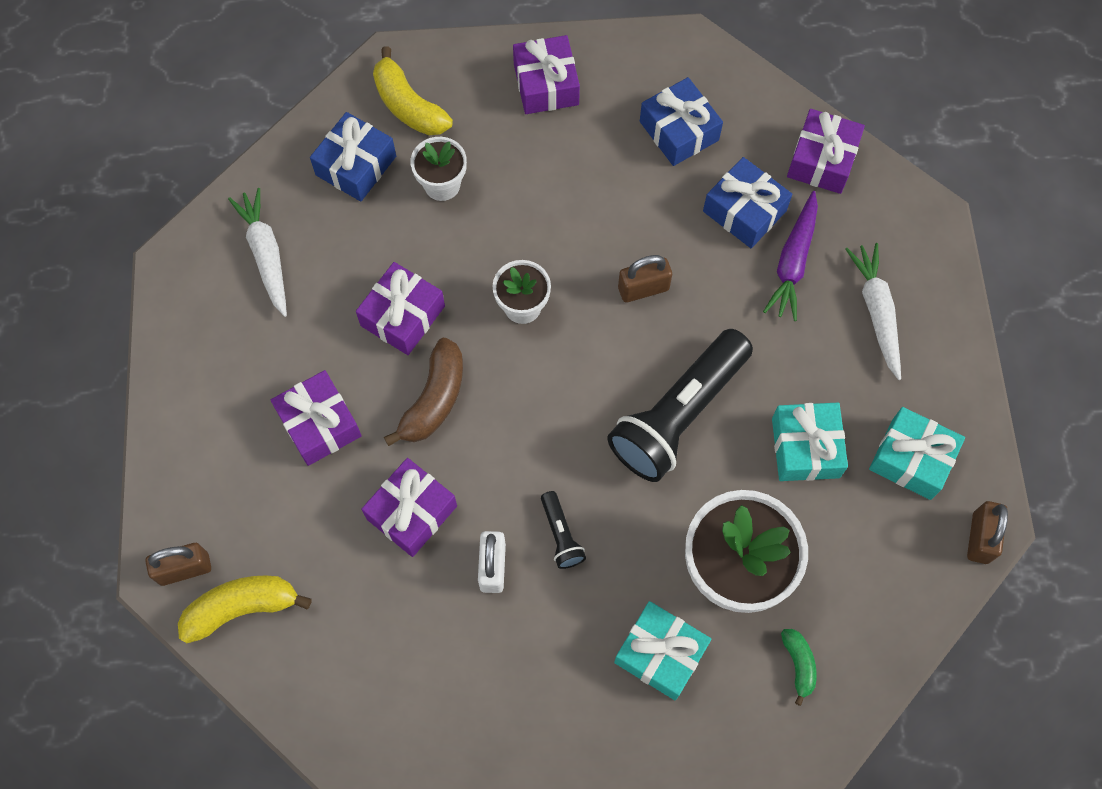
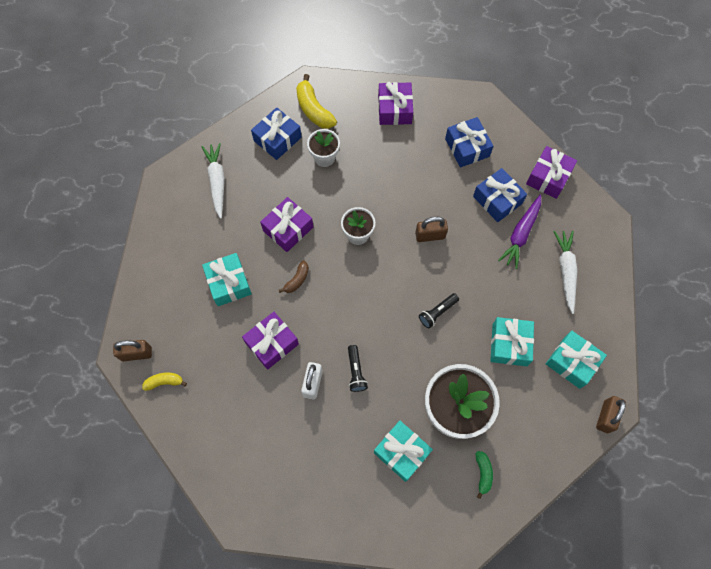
camera: 10 degrees right, 0 degrees up
yellow banana [178,575,312,643] -> yellow banana [142,373,187,391], size x0.56
purple gift [271,370,362,466] -> turquoise gift [202,253,252,306]
brown banana [384,338,463,446] -> brown banana [279,261,309,293], size x0.56
black flashlight [607,329,753,482] -> black flashlight [419,293,459,329], size x0.43

